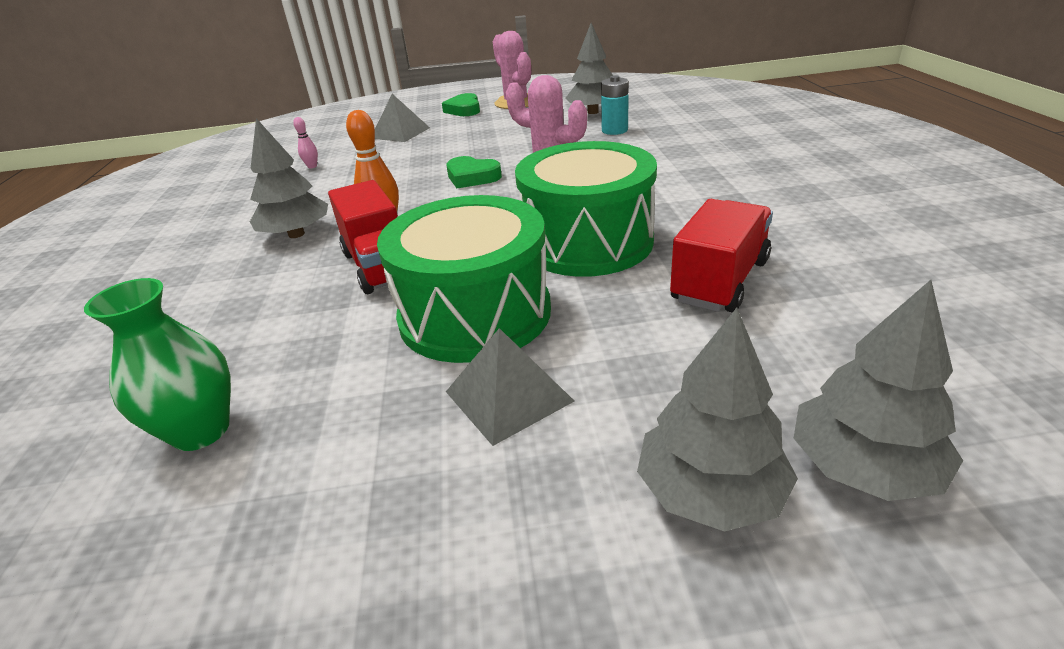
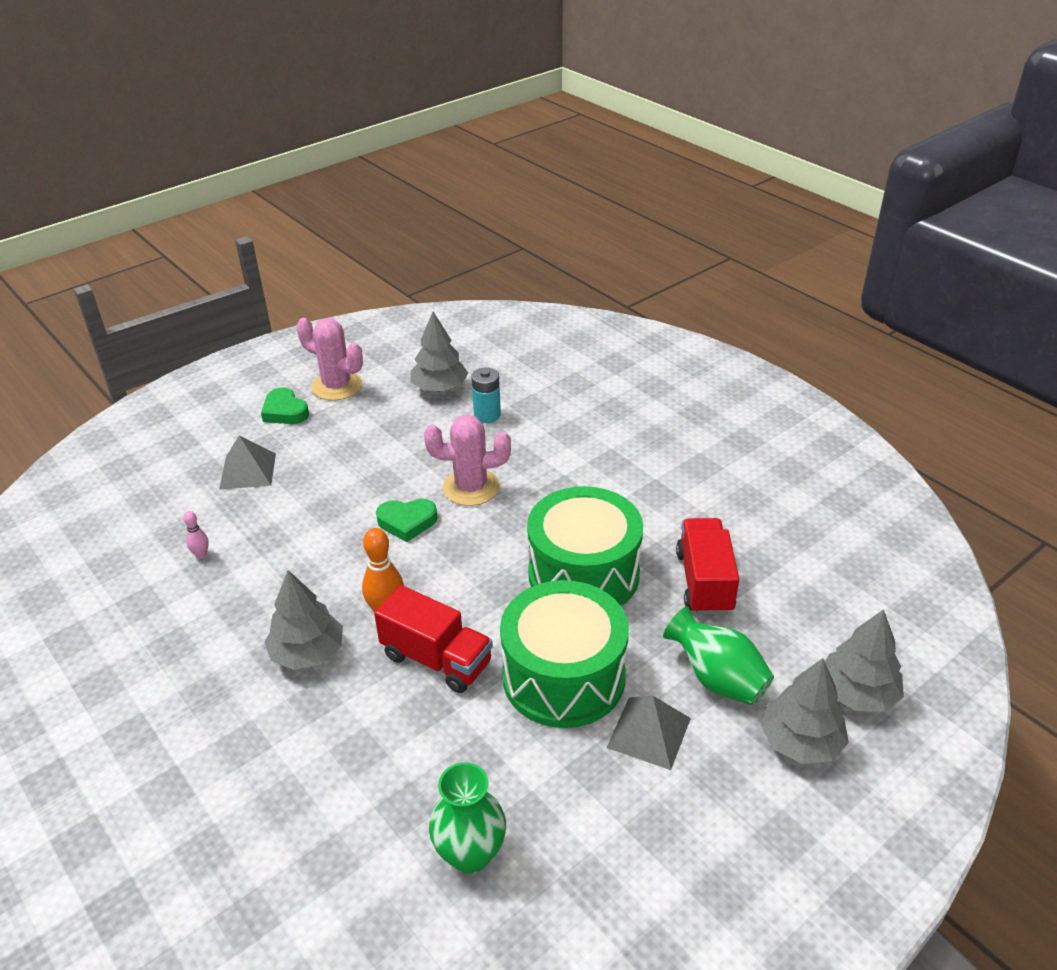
camera: 35 degrees left, 5 degrees up
none -> green vase [663,606,774,705]

